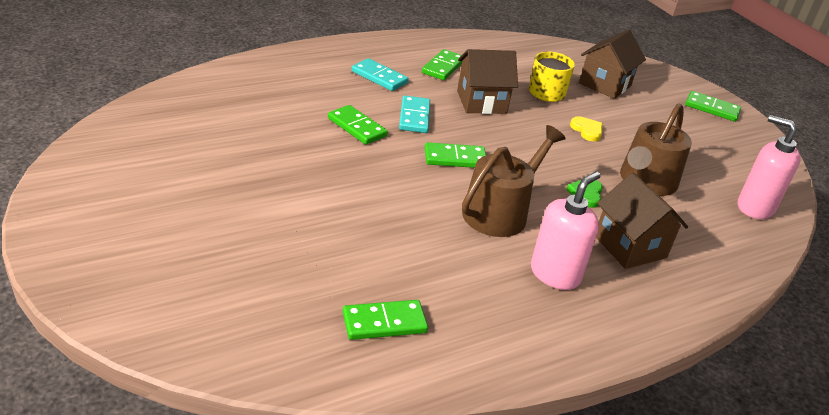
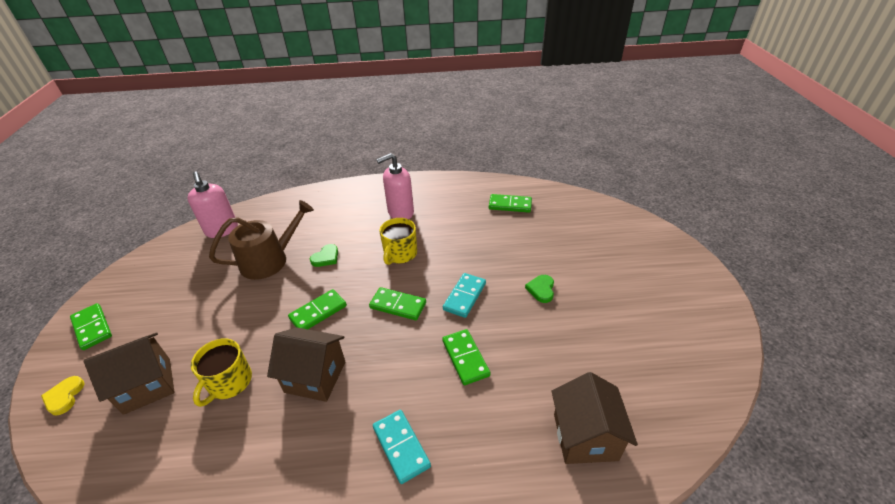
camera: 150 degrees left, 5 degrees up
turquoise domino [399,96,430,133] -> turquoise domino moved to [443,273,486,318]
green domino [422,49,462,80] -> green domino moved to [288,289,347,329]
brown watering can [462,125,566,237] -> yellow mug [379,218,417,265]
yellow heart [570,116,603,142] -> yellow heart moved to [41,376,85,415]
brown house [596,173,688,269] -> brown house moved to [551,372,638,464]
none -> green heart [525,275,554,303]

